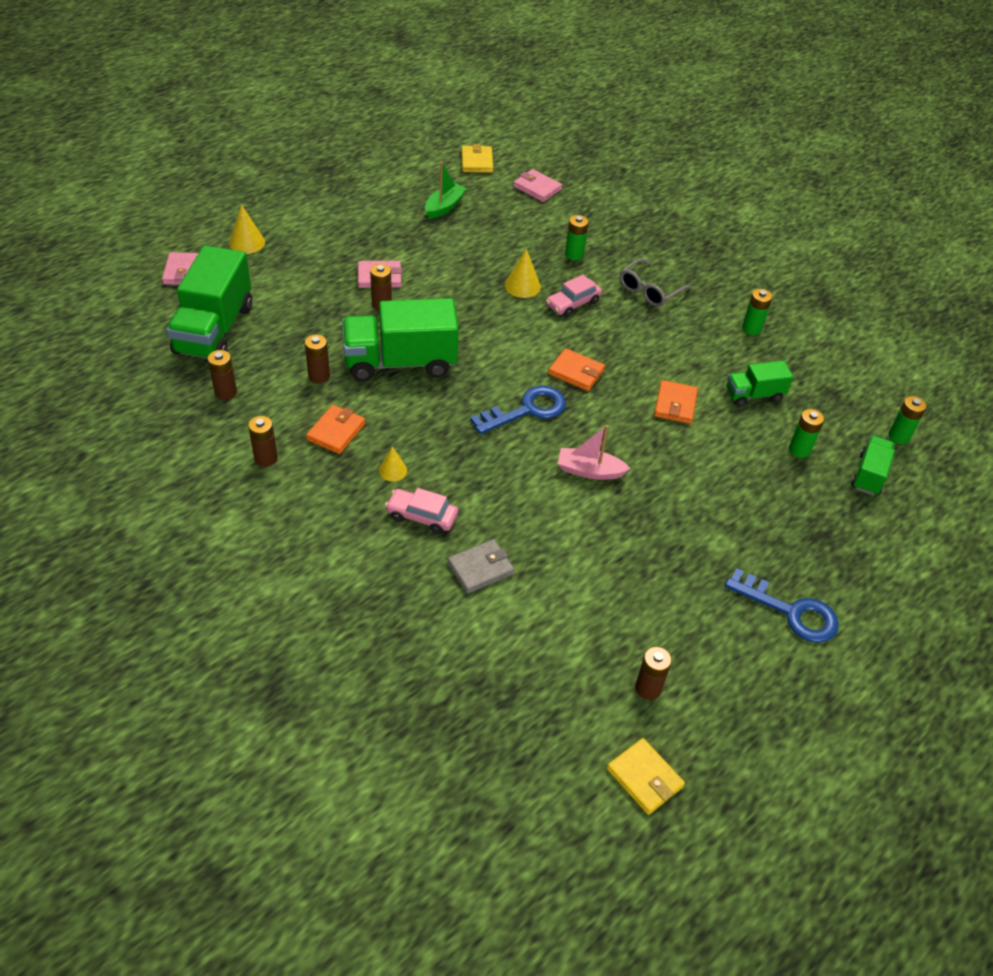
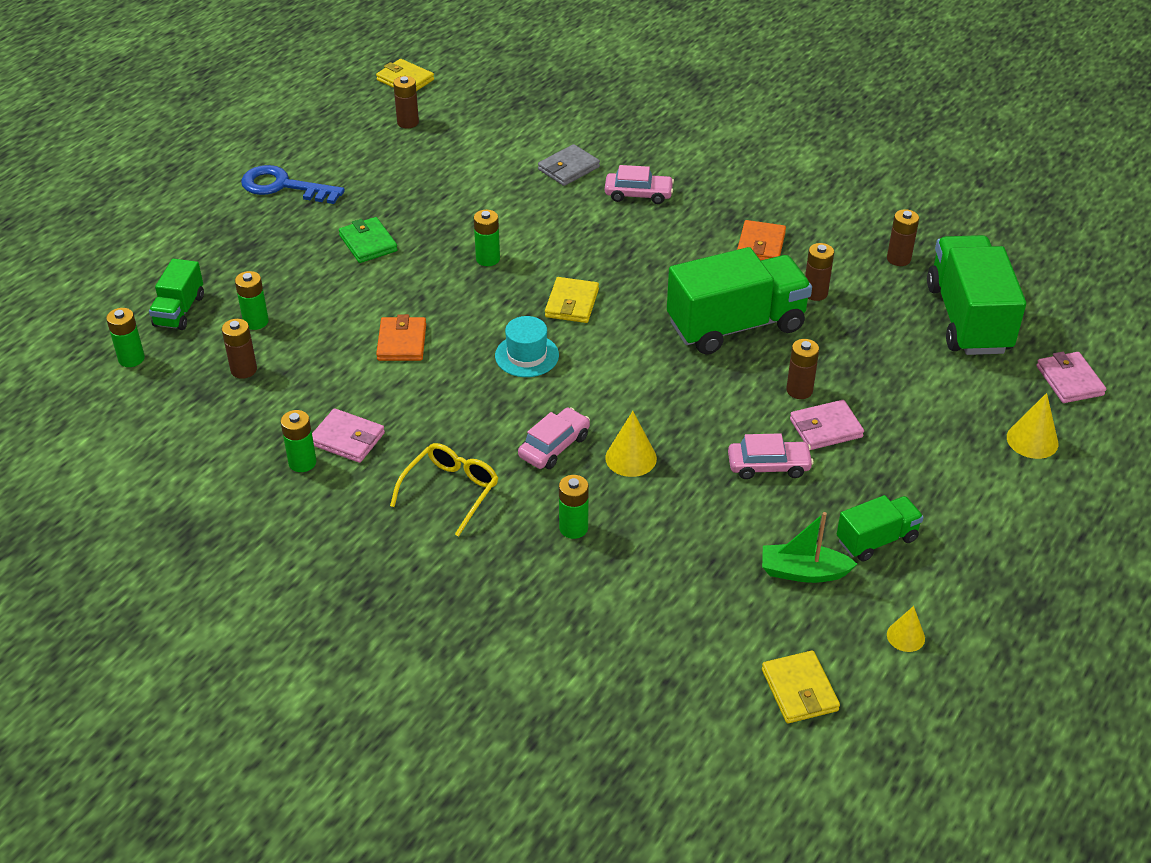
camera: 170 degrees right, 5 degrees down
brown battery [248,416,278,467] -> brown battery moved to [222,319,257,379]
yellow cone [379,446,407,481] -> yellow cone moved to [887,606,925,652]
green boat [425,162,467,219] -> green boat turned 75 degrees clockwise [762,512,857,583]
blue key [470,385,566,434] -> yellow wallet [545,277,599,323]
pink wallet [513,169,562,202] -> pink wallet moved to [312,408,385,463]
orange wallet [548,348,605,391] -> turquoise hat [495,316,559,377]
pink boat [558,425,631,480] -> green battery [474,210,500,266]
grey glasses [620,258,692,307] -> yellow glasses [390,443,498,537]
green truck [726,360,793,407] -> green truck moved to [837,495,924,562]
none -> green wallet [339,217,398,263]
none -> pink car [728,433,814,479]

